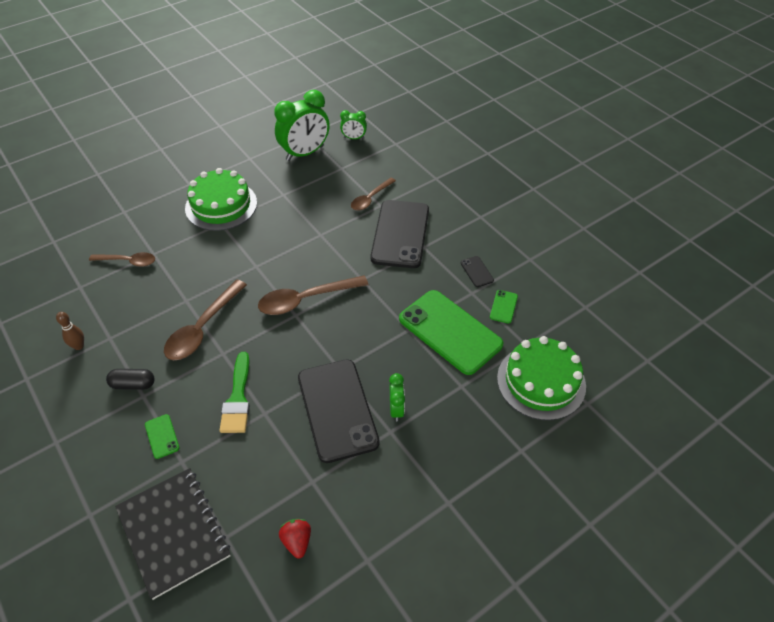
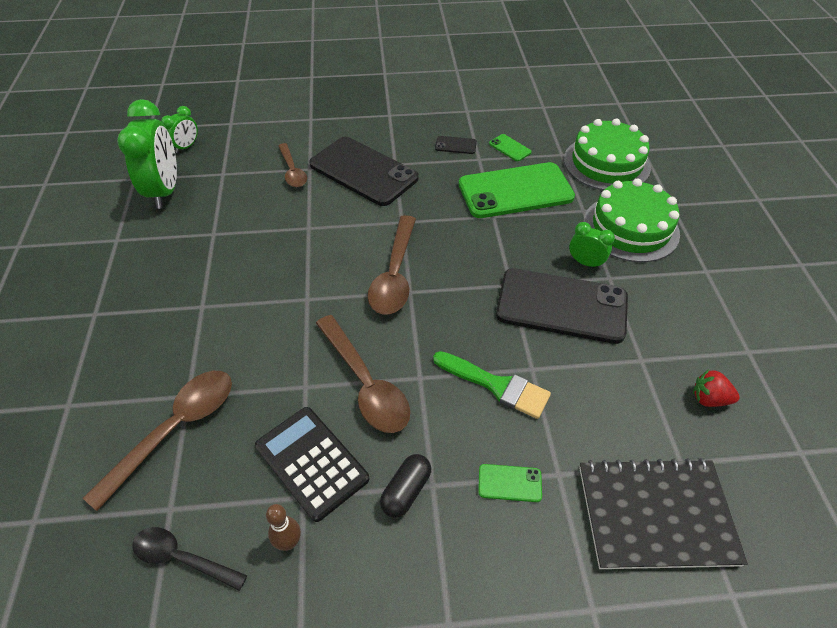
camera: 60 degrees left, 0 degrees up
brown spoon [89,252,155,267] -> brown spoon [83,371,232,511], size x1.59
green cake [185,168,257,231] -> green cake moved to [583,178,680,262]
none -> black spoon [133,527,247,591]
none -> black calculator [255,407,369,522]

